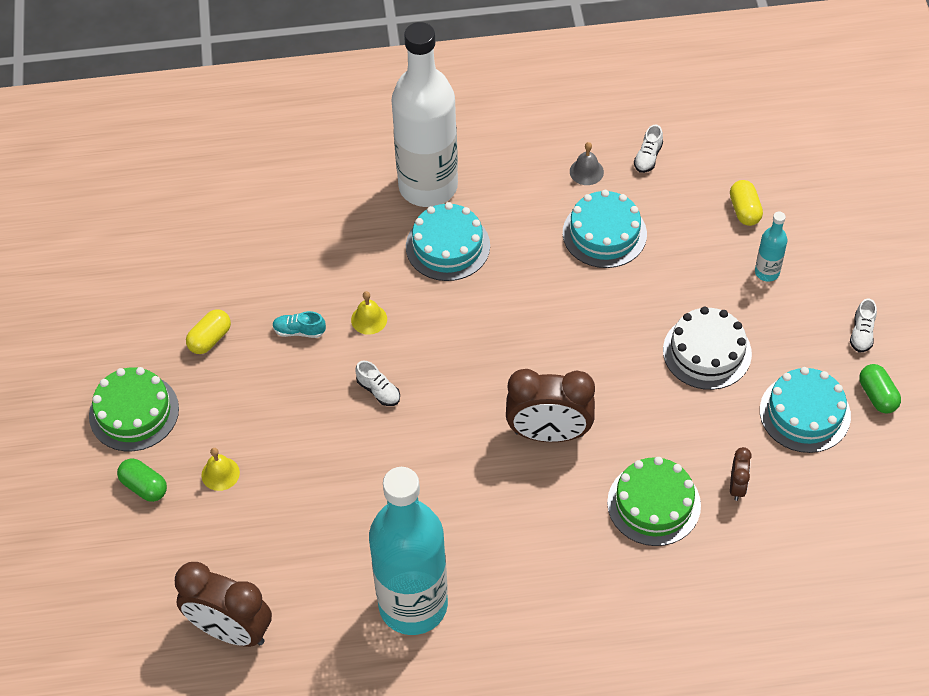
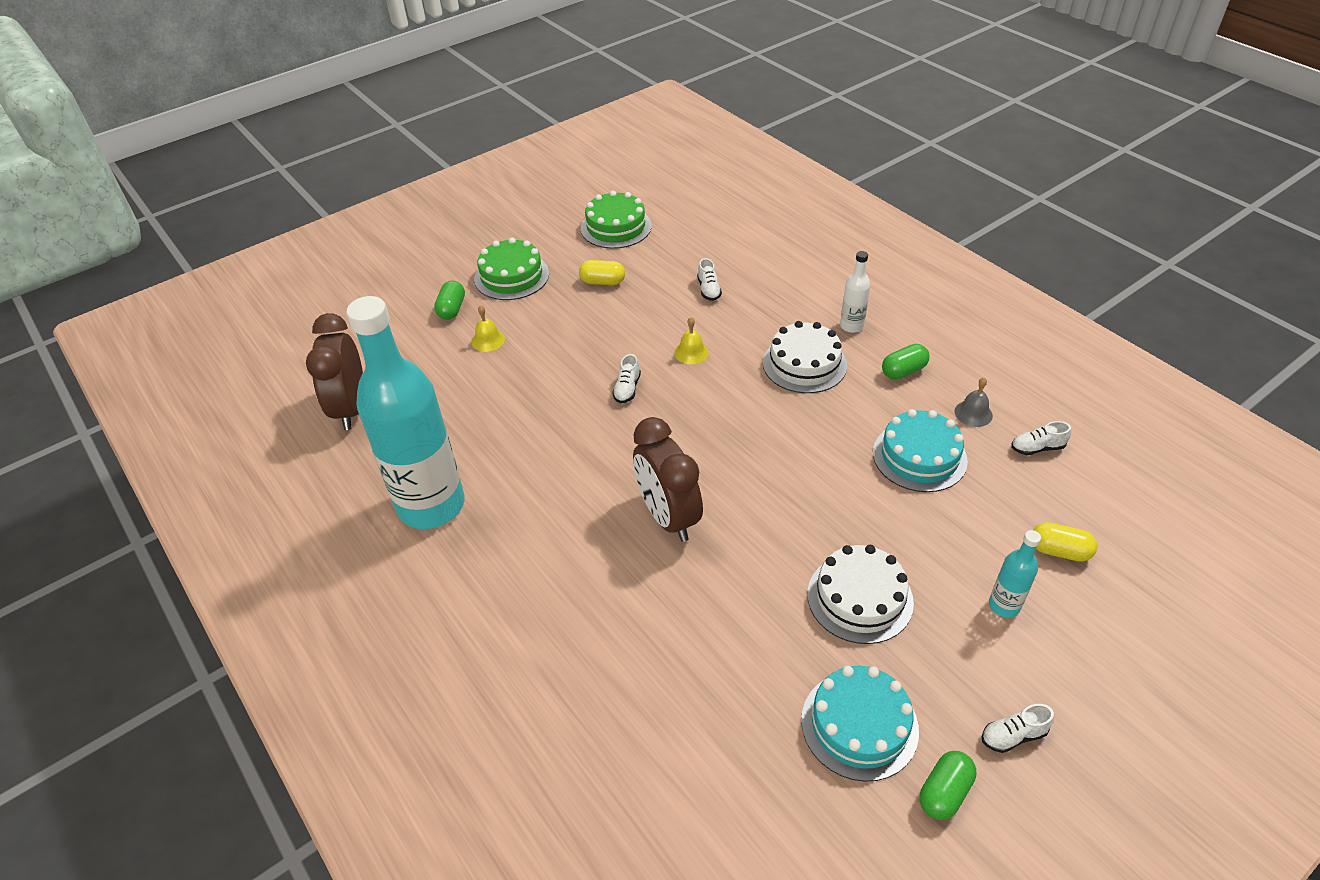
camera: 60 degrees right, 10 degrees down
turquoise shoe [272,311,326,338] -> none
white bottle [392,22,458,207] -> white bottle [840,251,870,333], size x0.41
turquoise cake [406,202,490,281] -> white cake [763,321,847,393]
green cake [607,457,701,546] -> green cake moved to [581,191,651,249]
yellow capsule [730,180,763,226] -> yellow capsule turned 60 degrees clockwise [1033,522,1098,562]
brown clock [730,447,752,501] -> none
none -> white shoe [697,258,722,301]
none -> green capsule [882,344,930,379]

